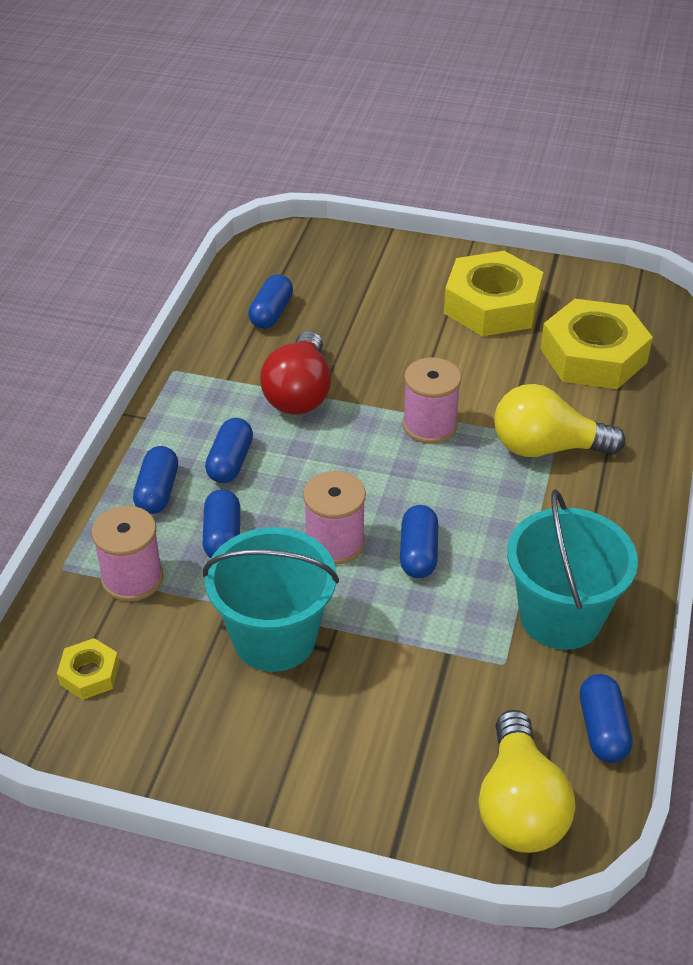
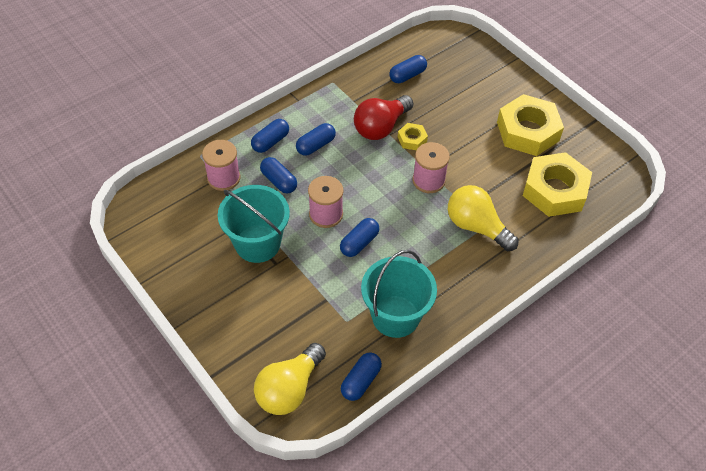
camera: 35 degrees right, 10 degrees up
yellow nut [57,638,119,700] -> yellow nut moved to [398,123,428,150]
blue capsule [203,489,240,558] -> blue capsule turned 75 degrees counterclockwise [260,157,297,194]

